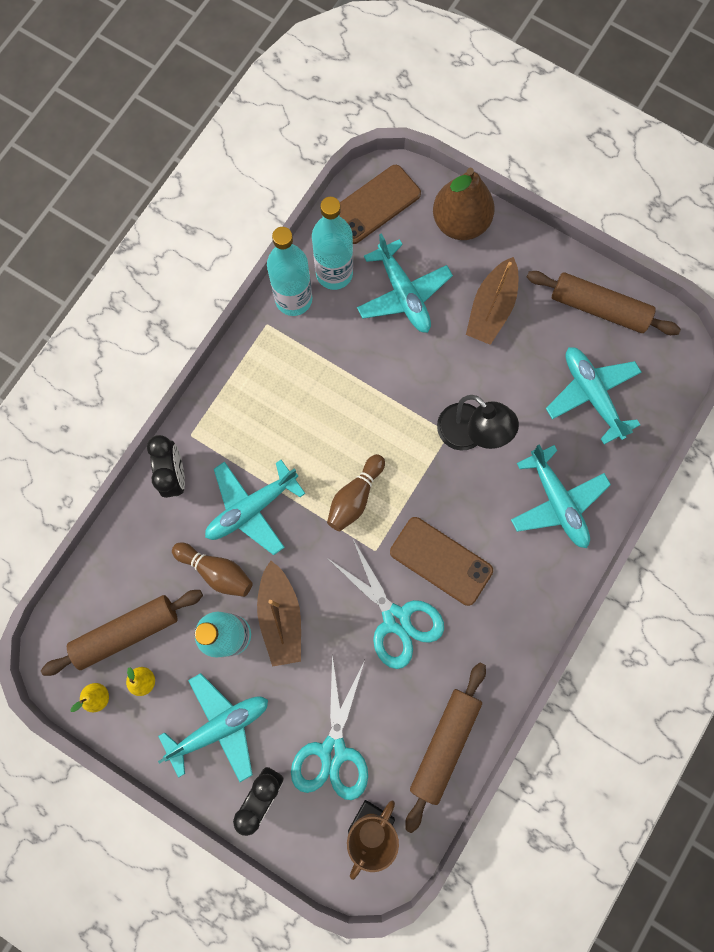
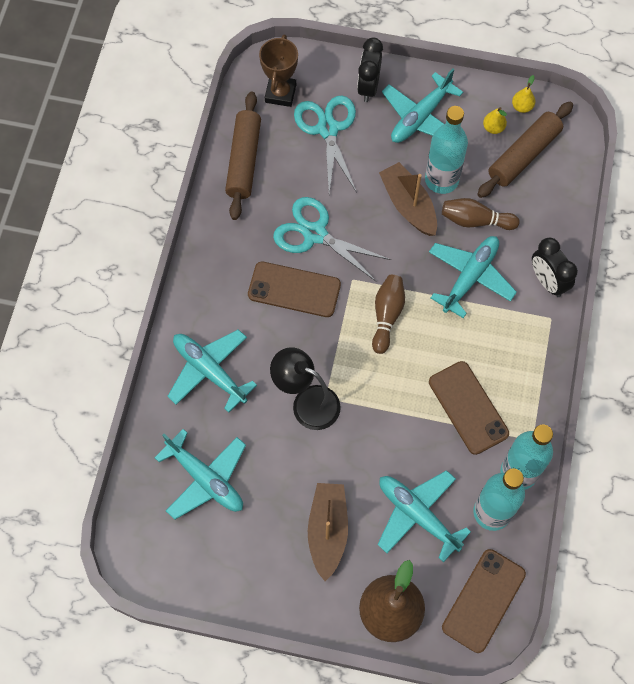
camera: 160 degrees right, 10 degrees down
brown rolling pin [527,271,681,335] -> none
none -> brown phone [429,361,509,455]

